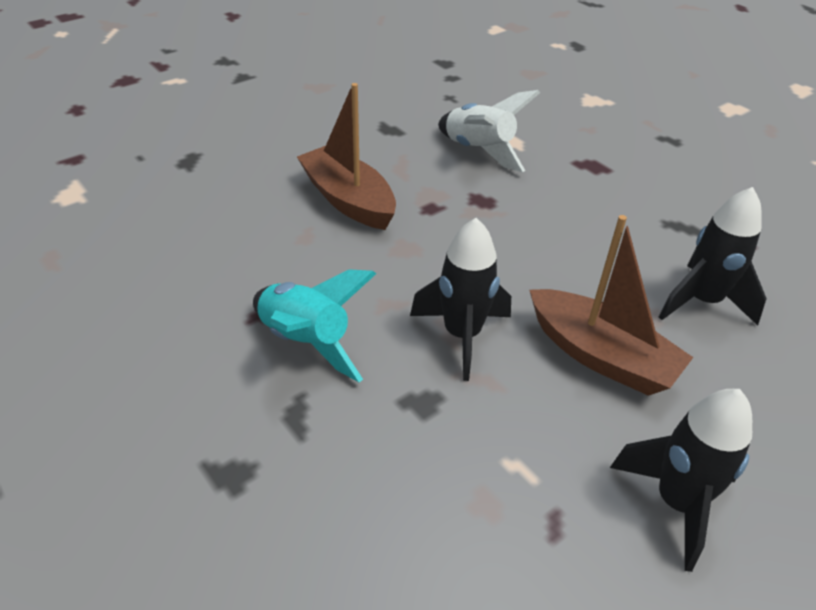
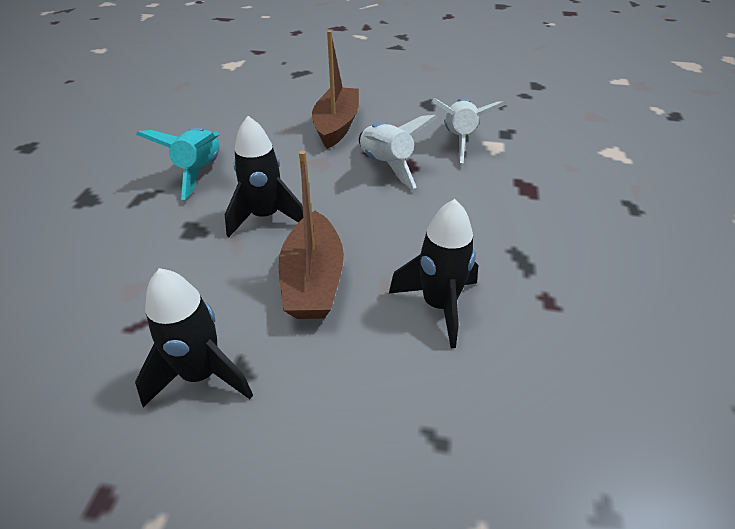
camera: 50 degrees right, 0 degrees up
none -> white rocket [359,115,438,189]

